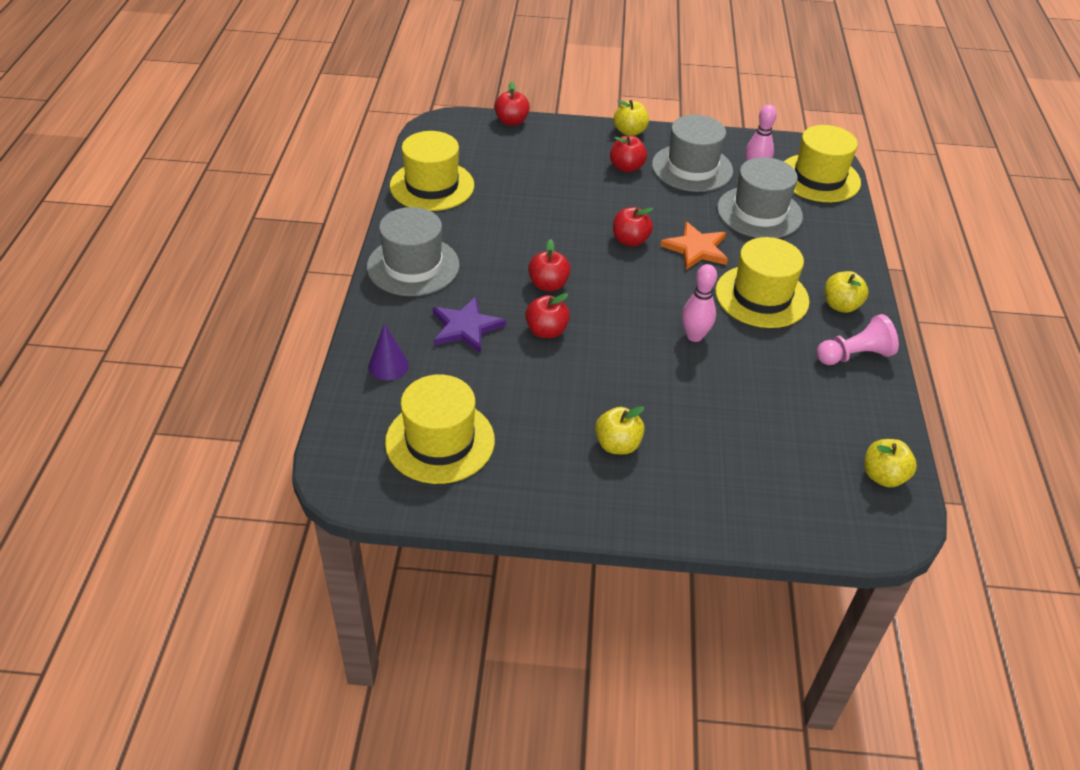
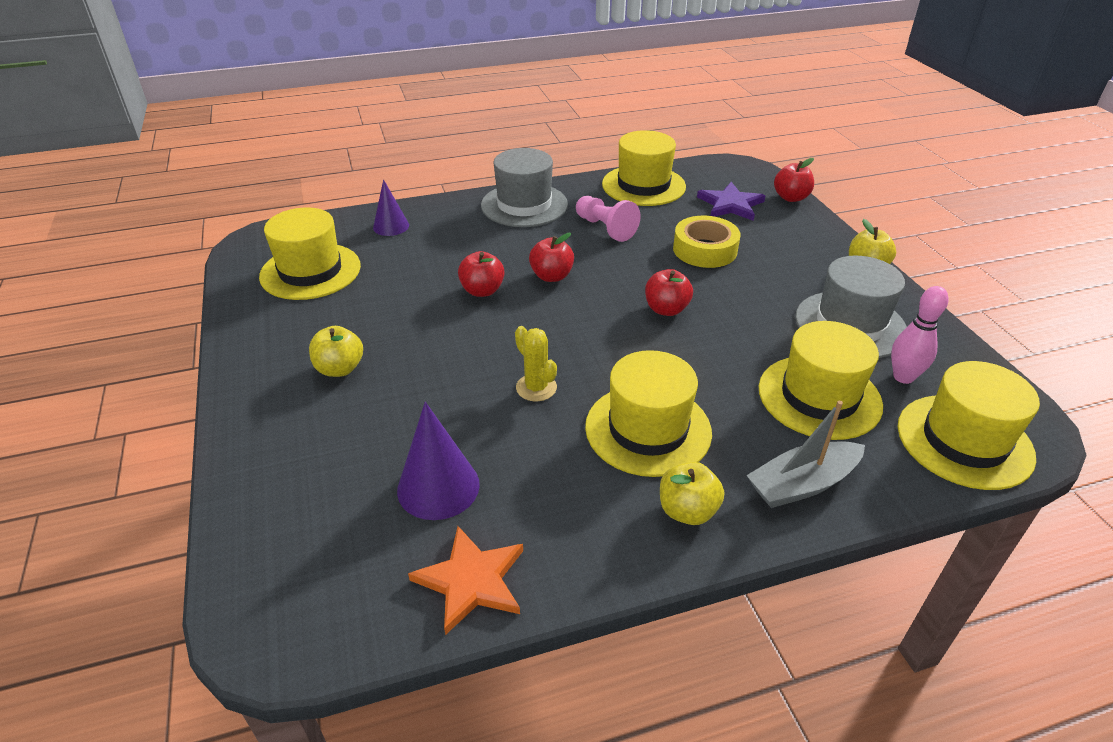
camera: 70 degrees right, 5 degrees down
purple star [433,297,506,354] -> purple star moved to [697,182,766,221]
red apple [610,135,647,173] -> none
orange star [660,222,728,270] -> orange star moved to [408,526,523,635]
pink bowling pin [682,264,717,342] -> yellow cactus [515,326,557,401]
grey hat [717,157,803,238] -> yellow hat [759,321,883,440]
pink pawn [817,314,899,365] -> pink pawn moved to [576,196,641,242]
yellow apple [864,439,917,487] -> none
none -> purple cone [397,402,480,520]
none -> yellow tape [673,216,741,268]
none -> grey boat [746,401,865,508]

